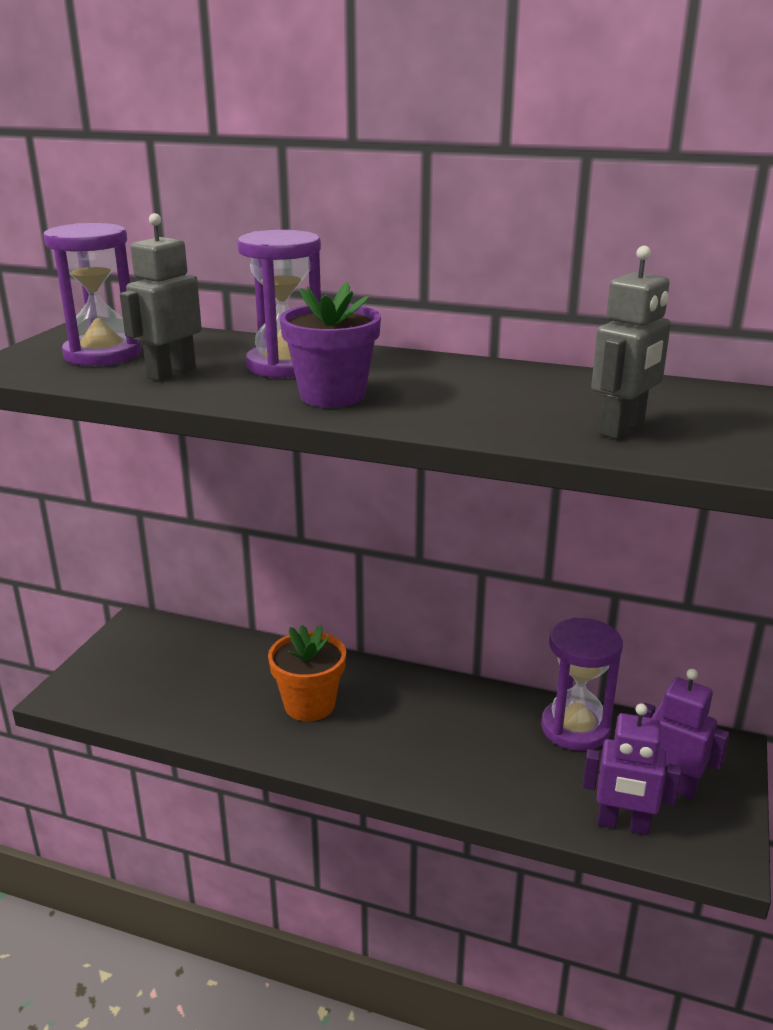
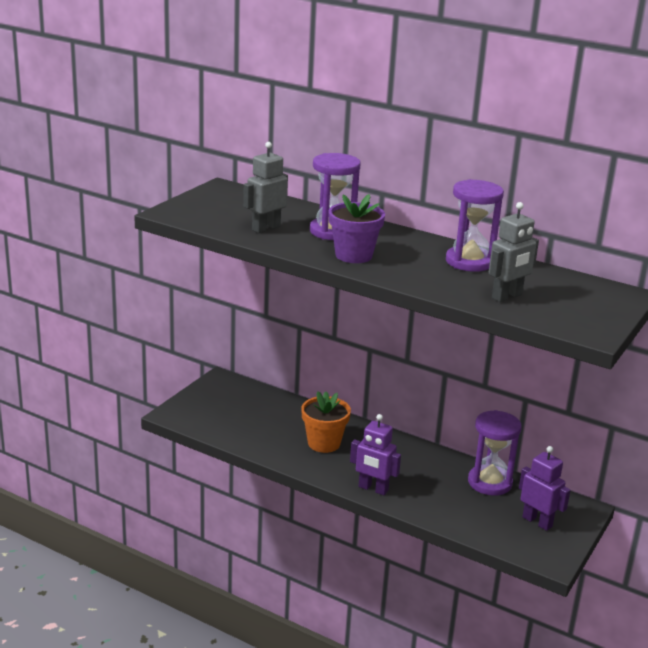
camera: 10 degrees right, 0 degrees up
purple hourglass [43,223,141,366] -> purple hourglass moved to [446,179,504,272]
purple robot [583,703,681,835] -> purple robot moved to [350,414,401,495]

